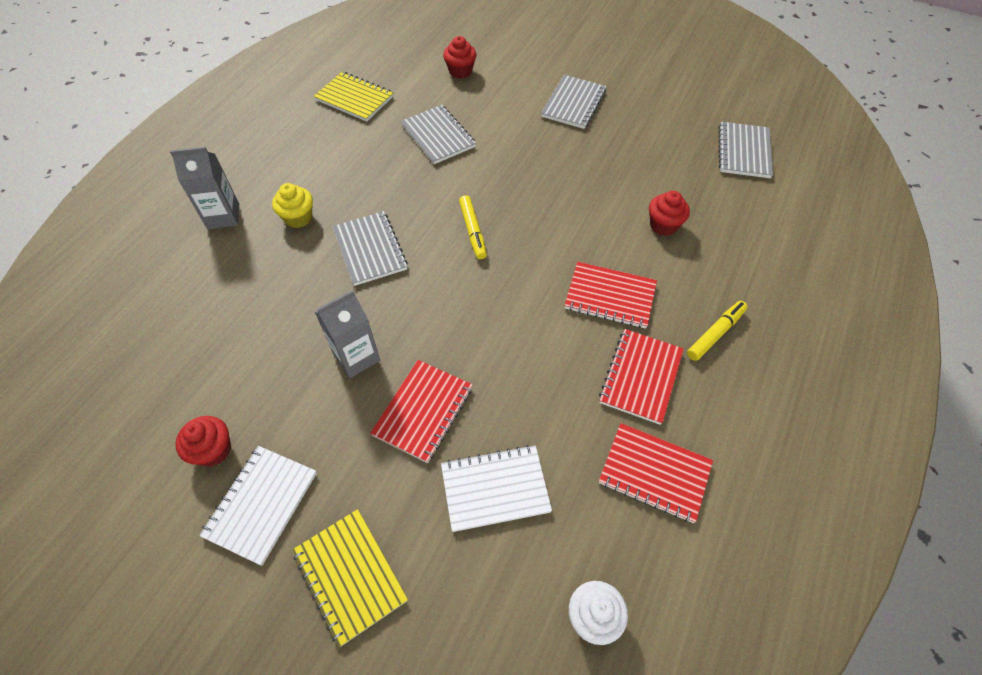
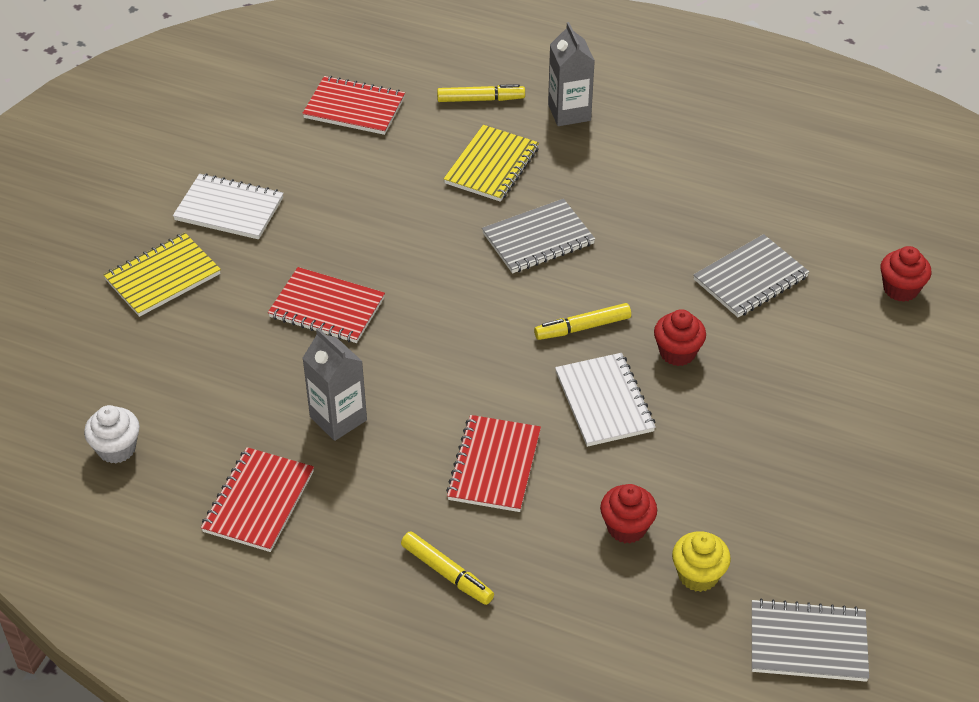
camera: 85 degrees right, 10 degrees down
red cupcake [175,416,231,467] -> red cupcake moved to [654,309,706,366]
yellow cupcake [272,183,313,228] -> yellow cupcake moved to [672,532,731,592]
yellow notebook [314,72,394,122] -> yellow notebook moved to [444,125,539,202]
grey carton [315,290,380,378] -> grey carton moved to [302,328,367,441]
white notebook [441,445,552,532] -> white notebook moved to [555,353,656,447]
grey notebook [541,75,606,129] -> none
red notebook [599,329,684,425] -> red notebook moved to [302,76,405,135]
none -> yellow marker [437,84,525,102]

